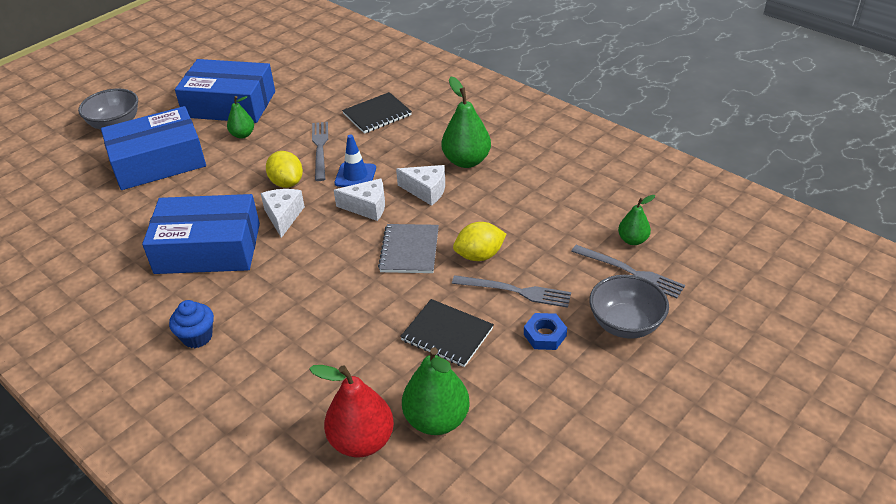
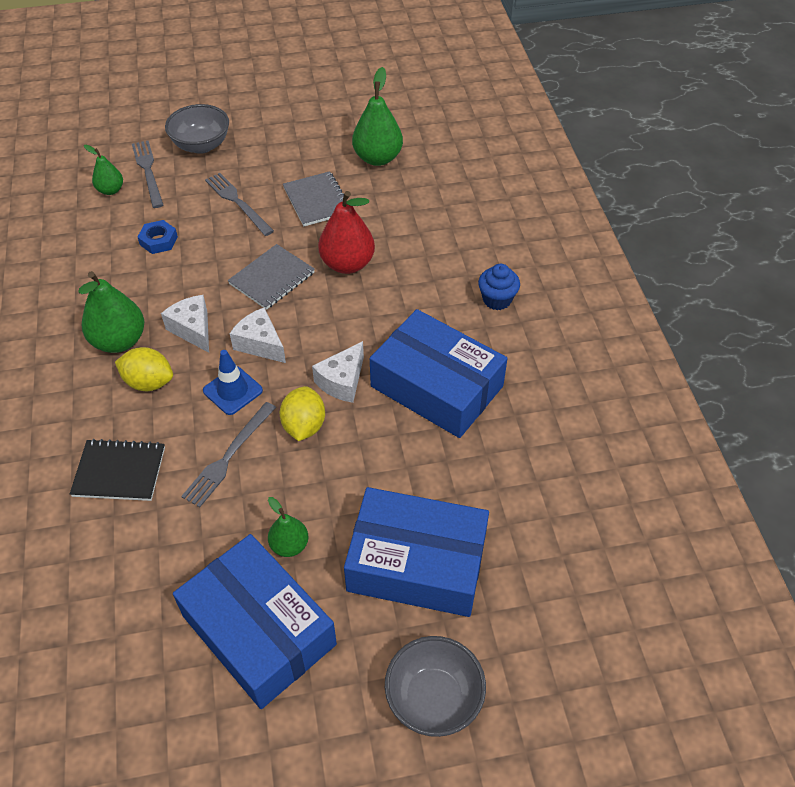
camera: 145 degrees left, 10 degrees up
red pear [309,365,394,457] -> red pear moved to [318,191,375,274]
black notebook [400,299,494,367] -> grey notebook [283,171,344,226]
yellow lemon [453,222,506,261] -> yellow lemon moved to [115,347,173,391]
blue nut [524,313,567,350] -> blue nut moved to [138,220,178,254]

